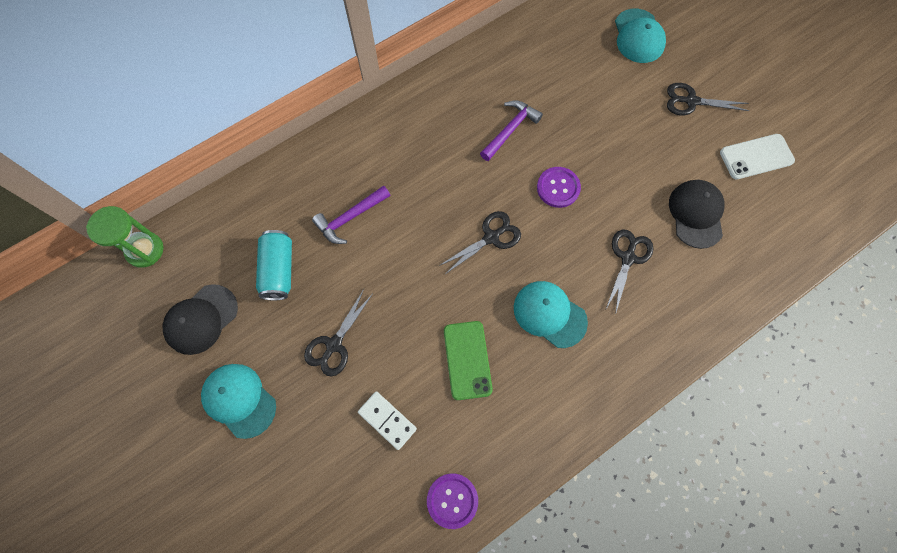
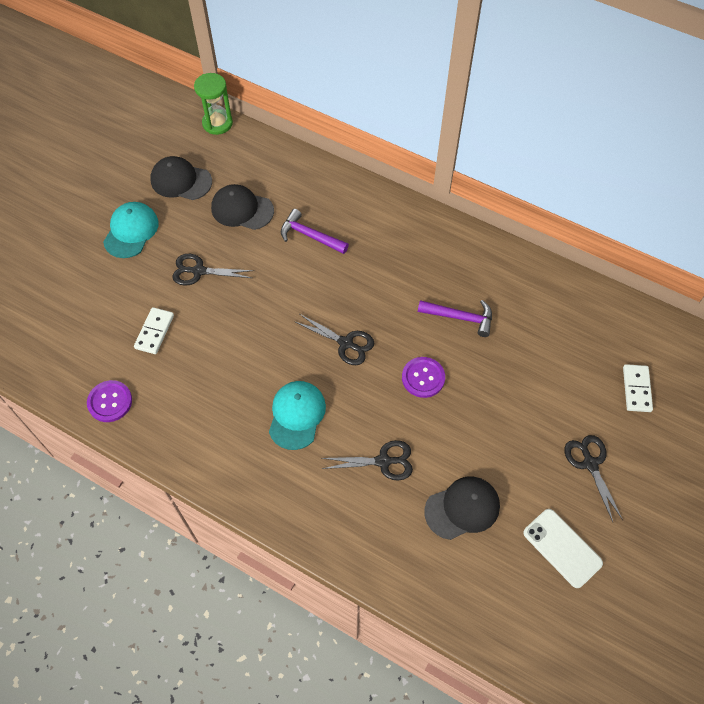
camera: 65 degrees right, 10 degrees down
turquoise can [256,230,292,300] -> black cap [211,184,274,230]
green phone [444,321,493,400] -> none
turquoise cap [615,9,666,63] -> white domino [623,364,653,412]

